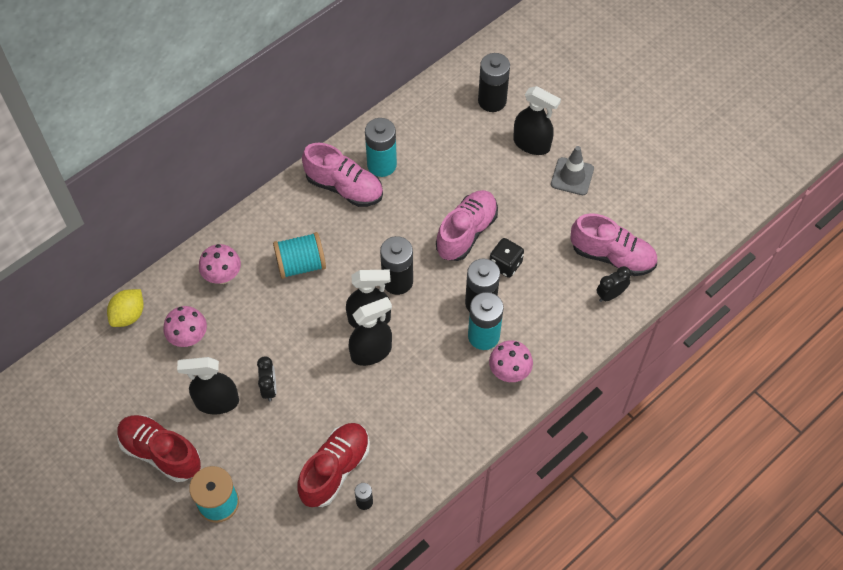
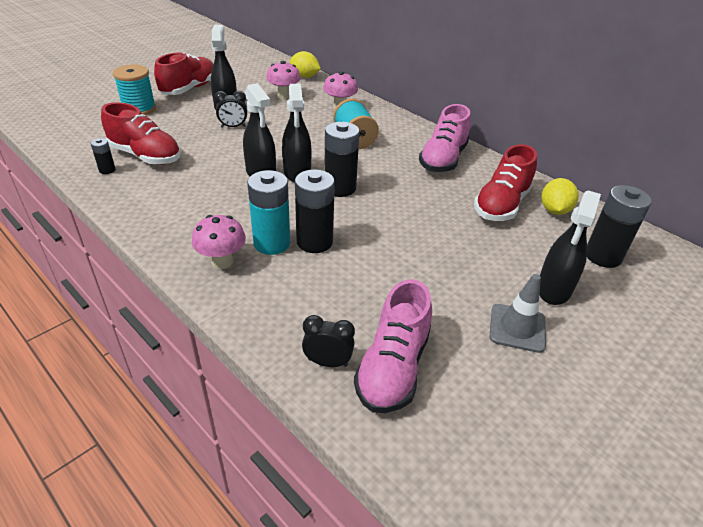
camera: 85 degrees right, 20 degrees down
turquoise battery [365,118,397,177] -> none
pink shoe [436,190,498,261] -> none
black dice [489,238,524,278] -> none
black clock [596,266,631,302] -> black clock turned 45 degrees counterclockwise [302,315,355,367]
none -> red shoe [474,144,537,221]
none -> yellow lemon [542,178,579,215]

